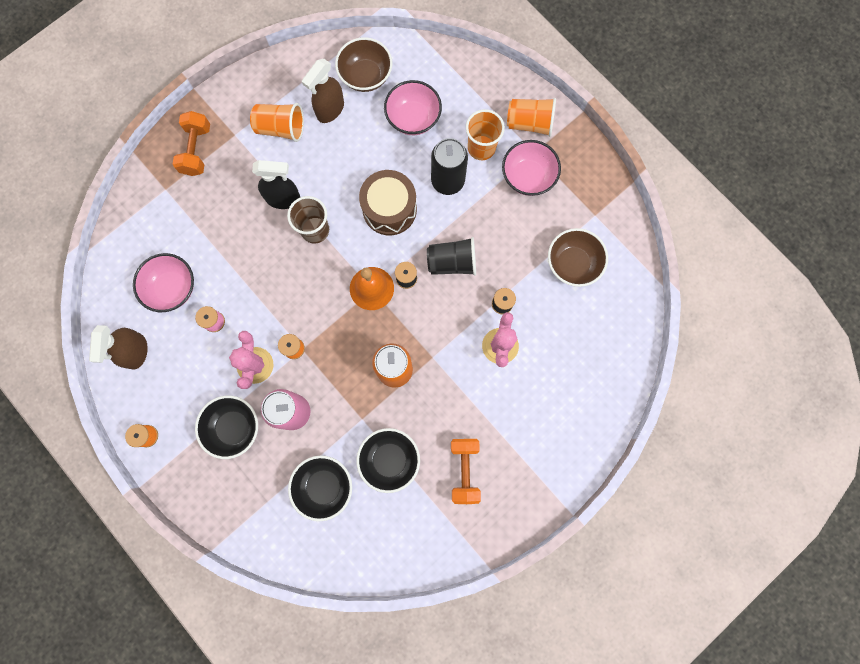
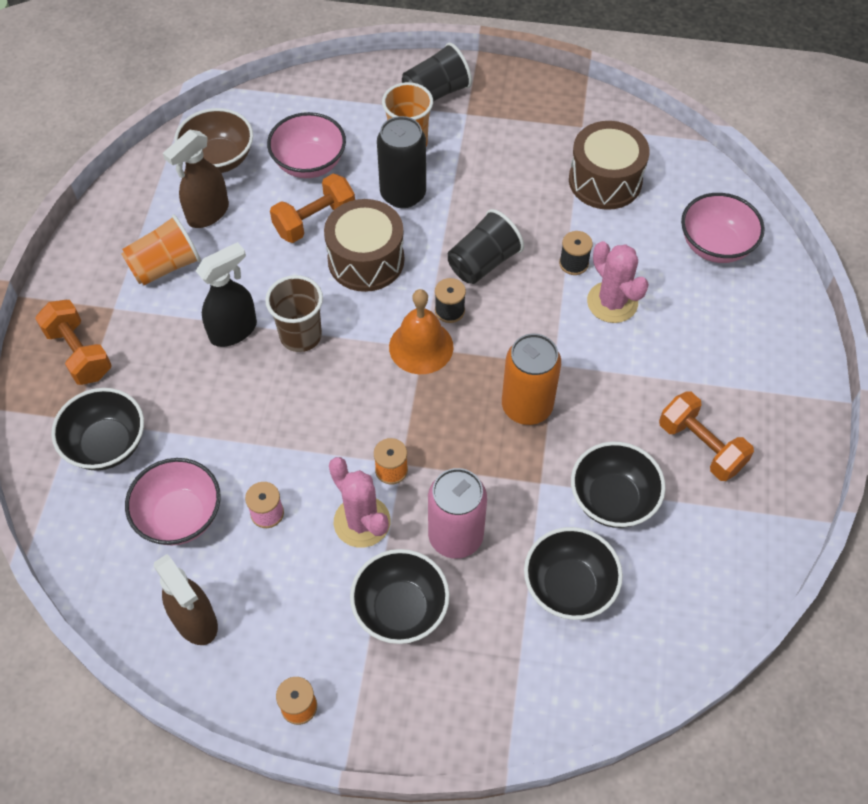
camera: 40 degrees left, 20 degrees down
brown spray bottle [302,59,344,123] -> brown spray bottle turned 45 degrees clockwise [163,130,229,228]
pink bowl [502,140,561,196] -> pink bowl moved to [681,193,765,263]
orange cup [507,98,556,137] -> black cup [402,43,472,101]
brown bowl [548,228,608,287] -> brown drum [569,121,650,210]
none -> black bowl [51,388,144,471]
none -> orange dumbbell [270,174,355,243]

